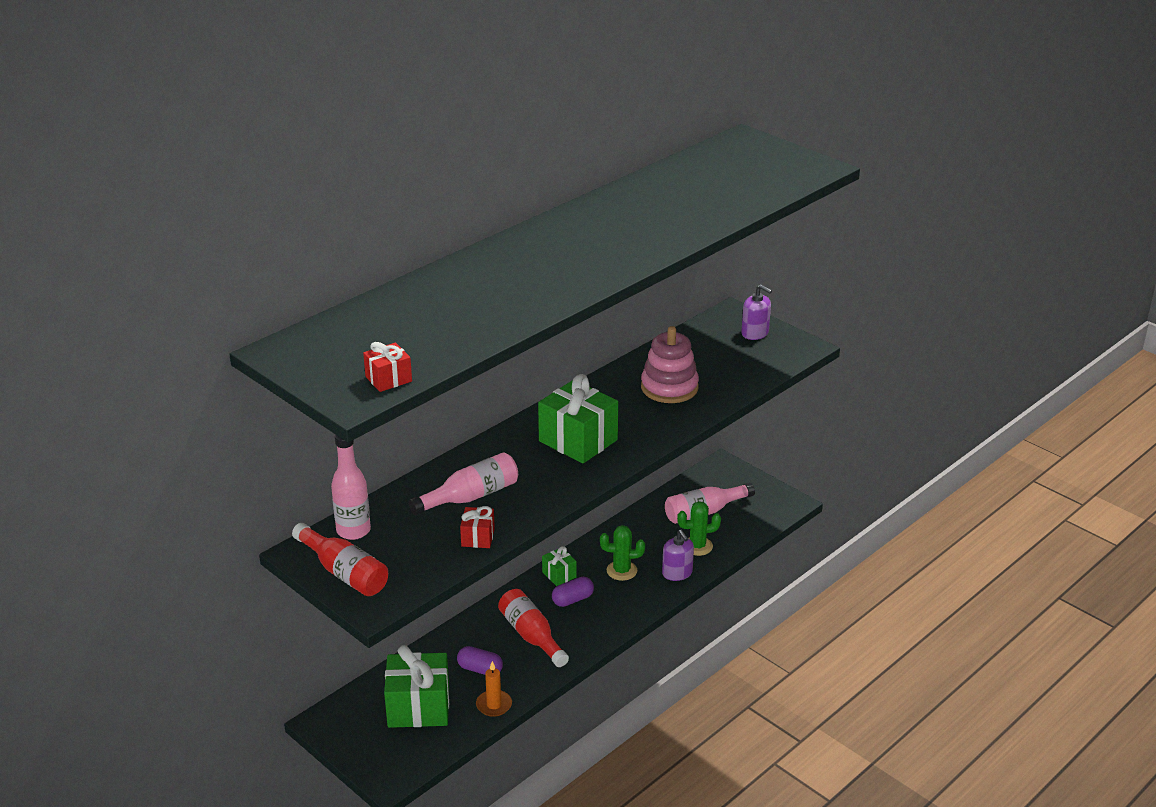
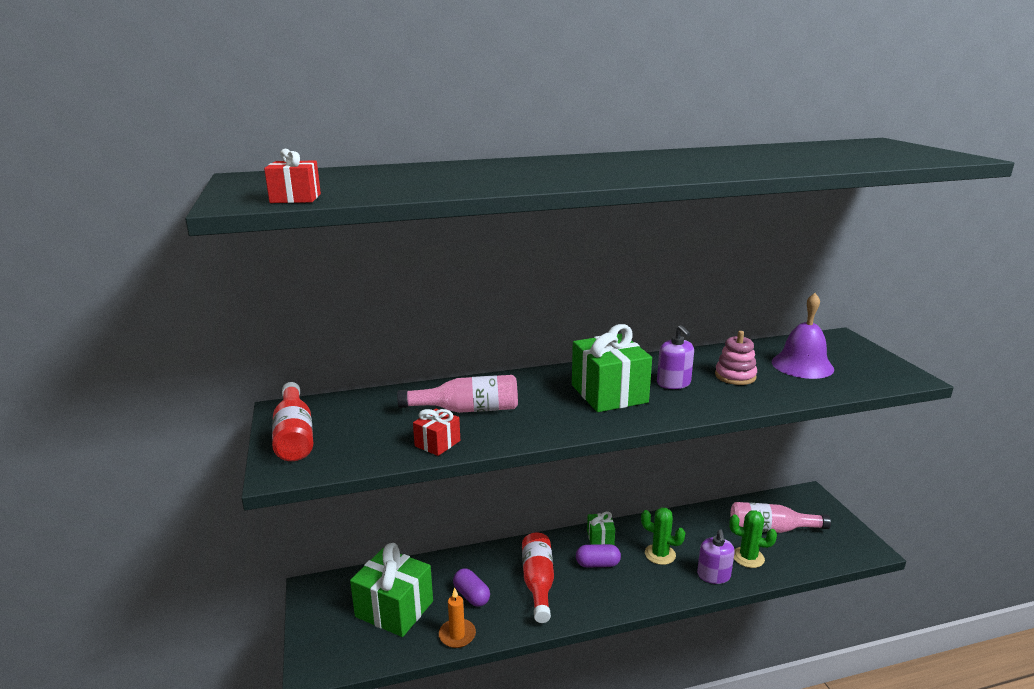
camera: 30 degrees right, 10 degrees down
pink bottle [331,434,371,540] -> none
pink stacking toy [641,326,699,403] -> pink stacking toy [715,331,757,385], size x0.66
purple soap dispenser [741,284,772,340] -> purple soap dispenser moved to [657,325,694,389]
none -> purple bell [772,293,834,379]

